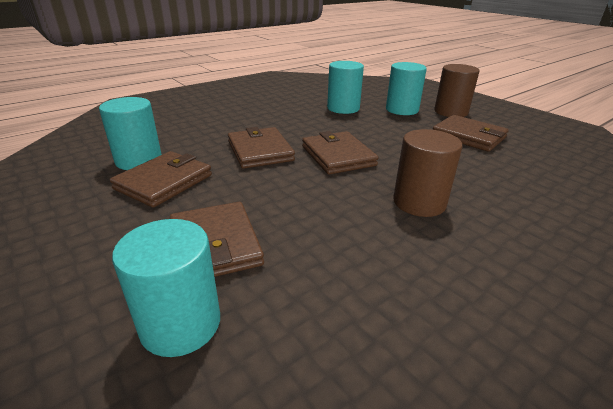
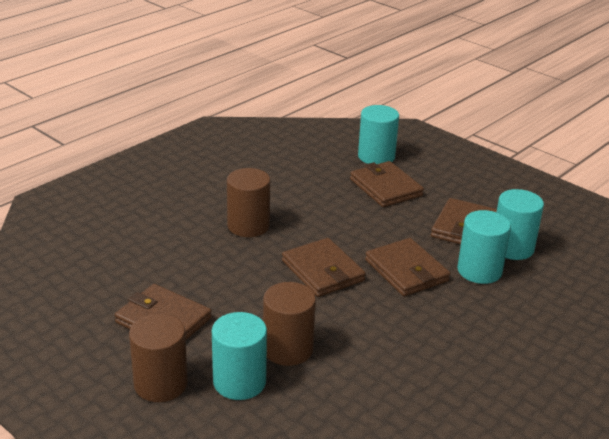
camera: 170 degrees right, 0 degrees up
turquoise cylinder [327,61,364,114] -> turquoise cylinder moved to [457,210,511,284]
none -> brown cylinder [263,282,316,366]

